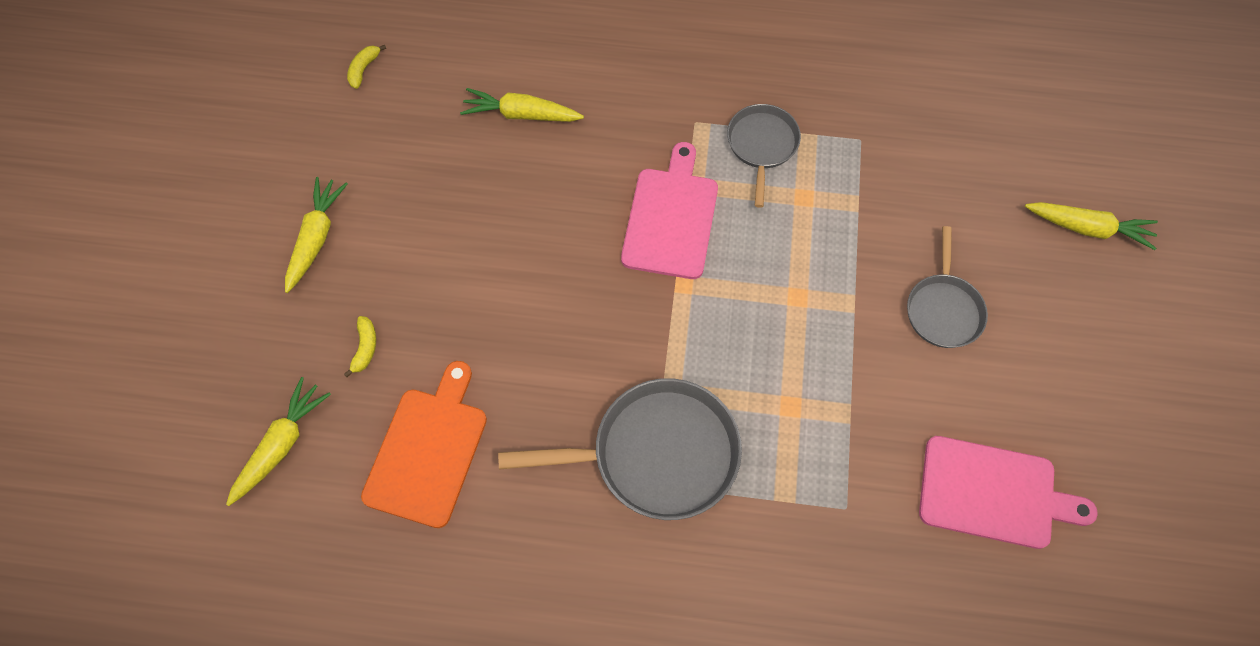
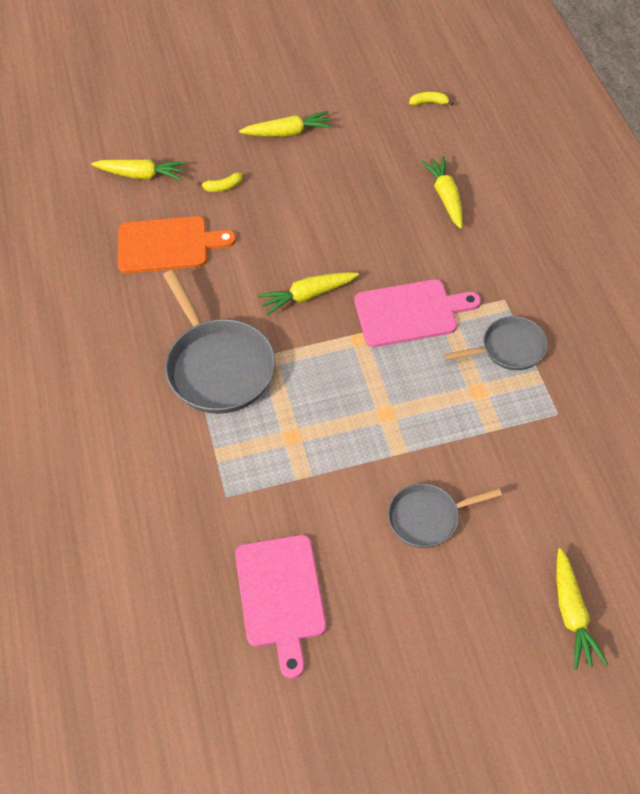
camera: 70 degrees right, 10 degrees down
none -> yellow carrot [258,272,359,316]

